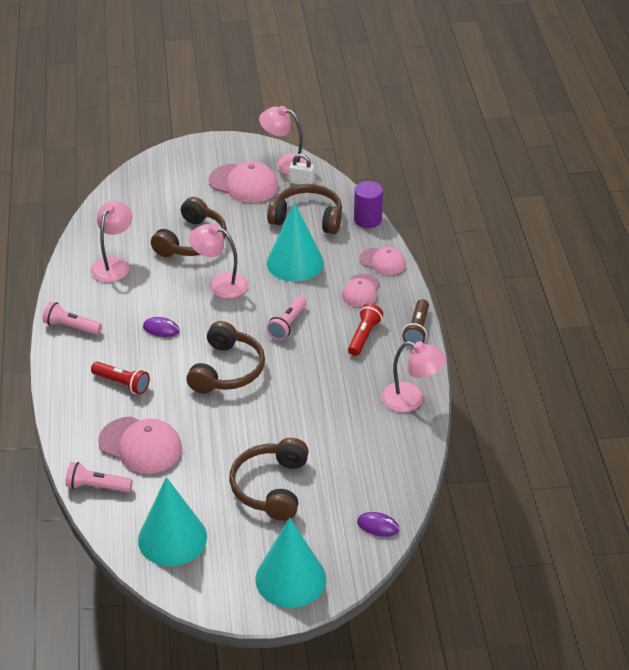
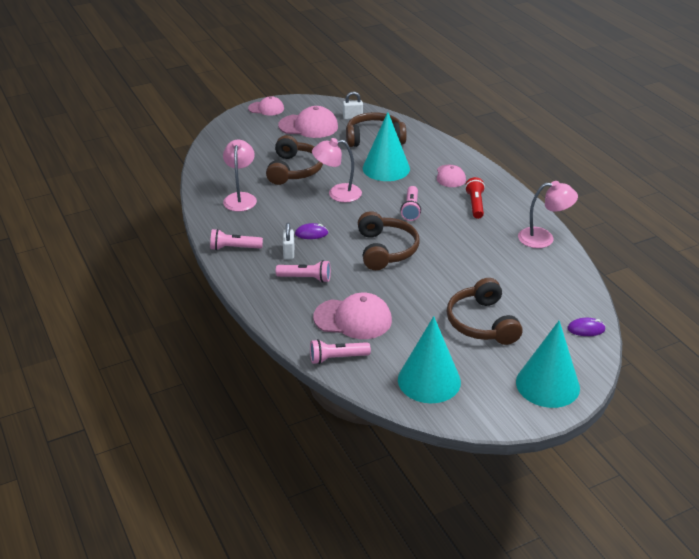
camera: 20 degrees left, 5 degrees down
red flashlight [91,362,150,394] -> pink flashlight [276,260,331,283]
pink lamp [259,106,312,175] -> none
purple cylinder [354,181,383,228] -> none
pink cap [360,247,406,275] -> pink cap moved to [248,96,284,115]
brown flashlight [402,299,429,343] -> none
none -> white padlock [283,223,294,259]

